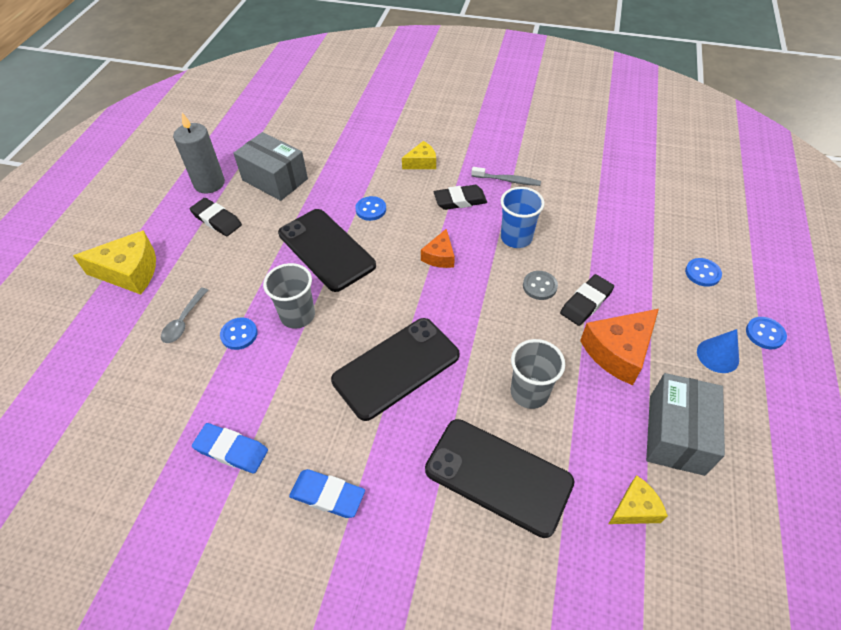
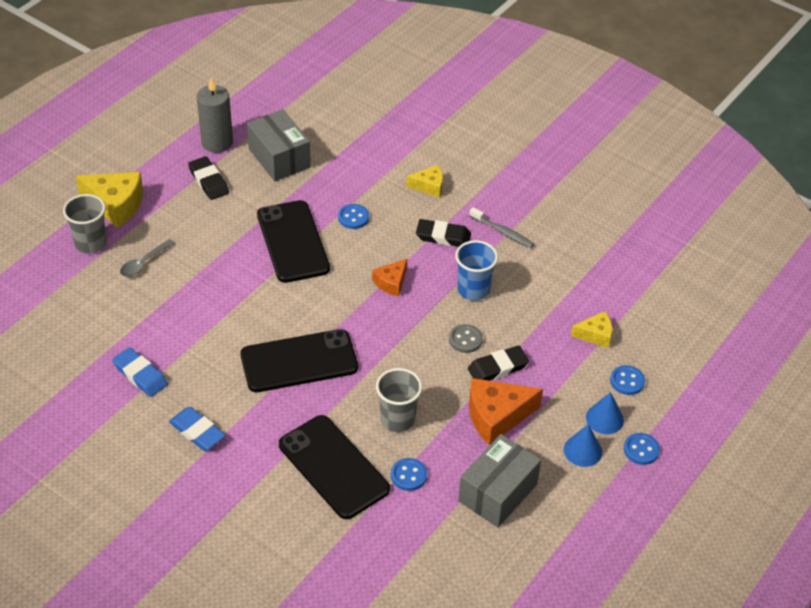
camera: 20 degrees right, 5 degrees down
blue button [220,317,258,350] -> blue button moved to [391,458,427,491]
grey cup [263,263,315,329] -> grey cup moved to [63,194,107,253]
yellow cheese [609,475,668,524] -> yellow cheese moved to [571,311,612,348]
none -> blue cone [586,392,624,434]

